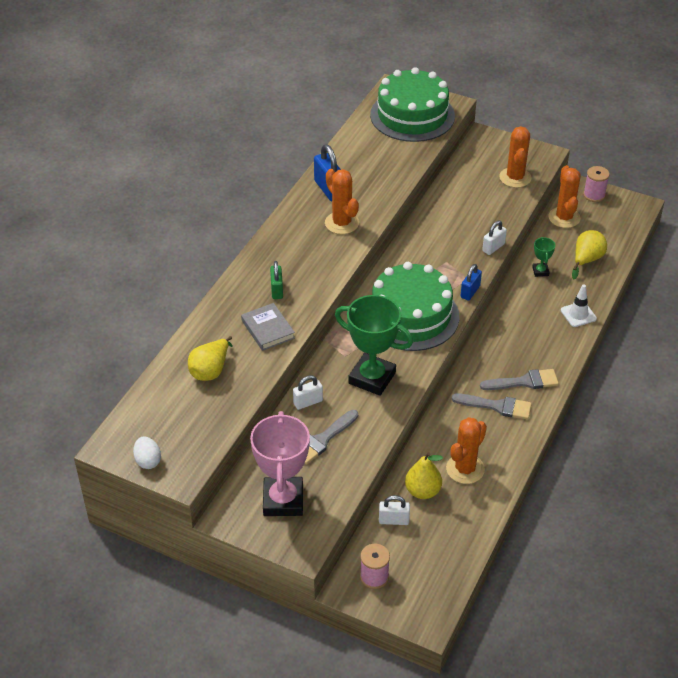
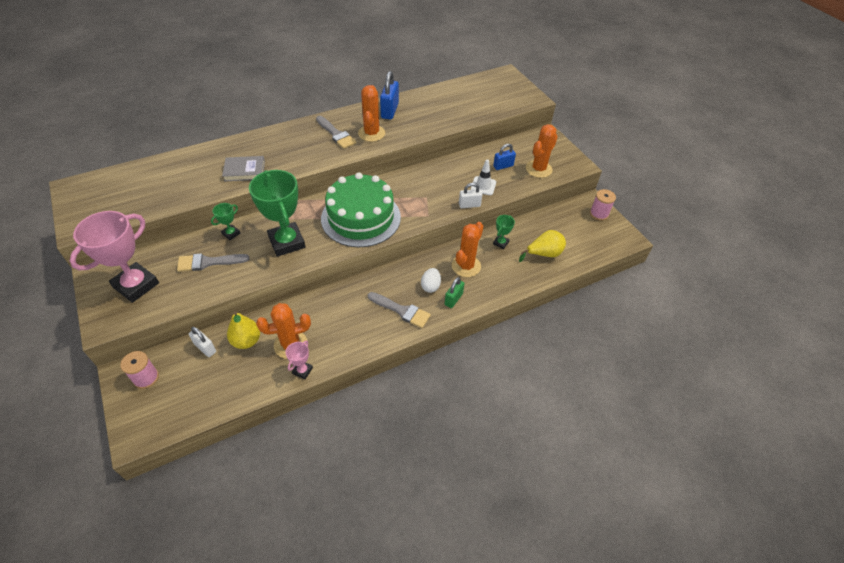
camera: 35 degrees right, 5 degrees up
white egg [133,436,161,469] -> white egg moved to [421,268,441,293]
yellow pear [188,336,233,381] -> none
grey book [241,303,295,351] -> grey book turned 75 degrees clockwise [222,156,265,182]
green padlock [270,261,283,299] -> green padlock moved to [445,277,464,308]
white padlock [293,375,323,410] -> green trophy [211,203,241,240]
green cake [370,67,455,142] -> none
grey brush [451,393,532,419] -> grey brush moved to [316,116,356,149]
blue padlock [461,264,482,301] -> blue padlock moved to [493,144,516,170]
orange cactus [548,165,581,228] -> orange cactus moved to [452,222,483,277]
white traffic cone [561,284,597,327] -> white traffic cone moved to [471,159,496,195]
none -> pink trophy [286,340,313,379]

